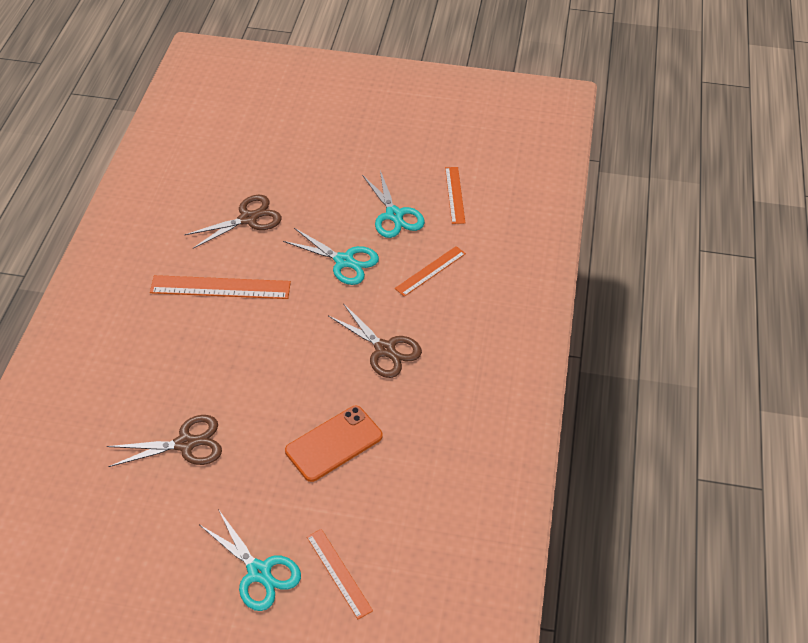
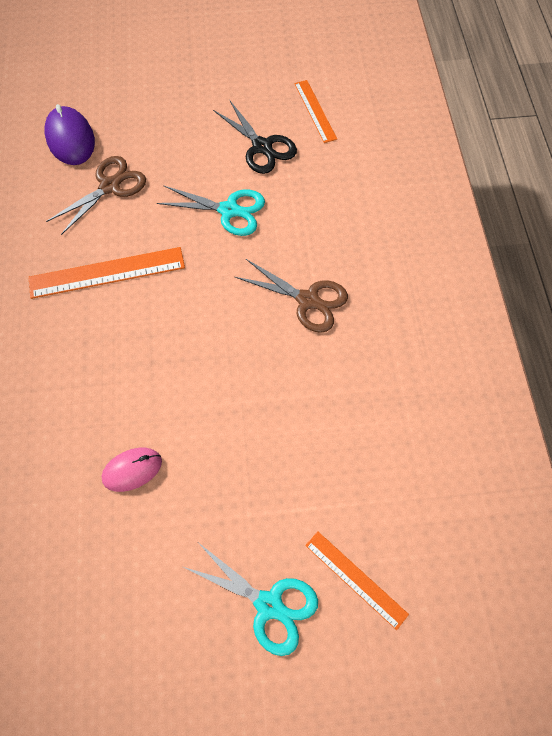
camera: 15 degrees left, 15 degrees up
brown scissors [107,415,222,467] -> pink mouse [102,448,162,492]
orange phone [285,406,383,482] -> none
turquoise scissors [362,171,425,238] -> black scissors [213,101,297,174]
orange ruler [395,246,466,297] -> none
none -> purple mouse [44,104,95,165]

